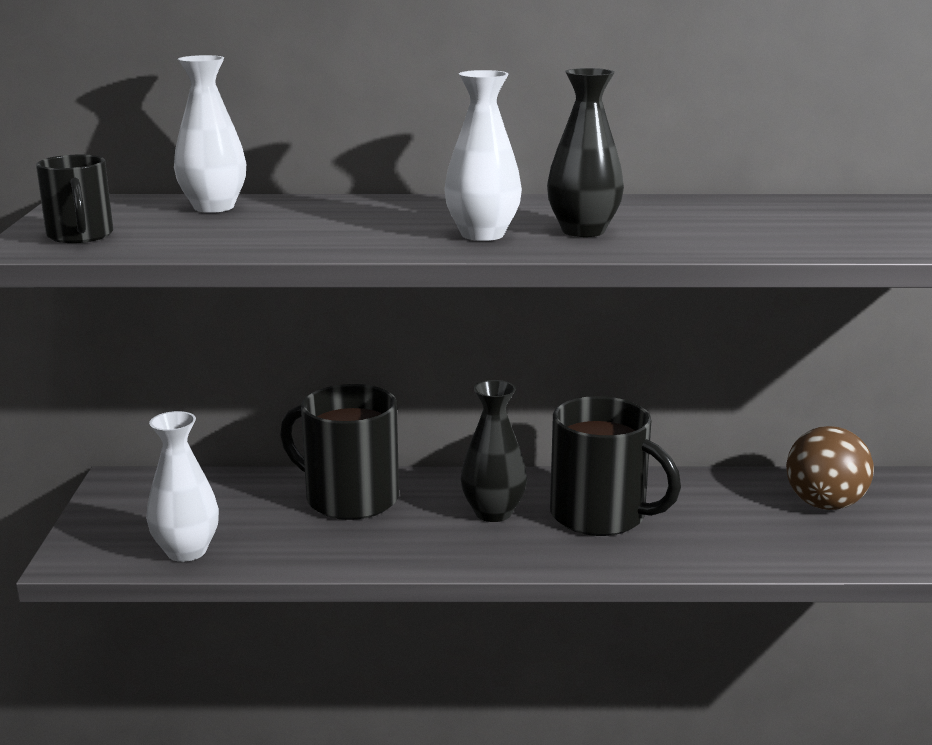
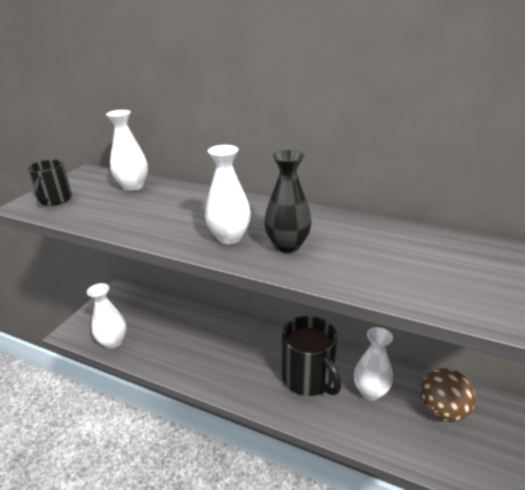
camera: 25 degrees right, 10 degrees up
black mug [280,384,399,520] -> none
black vase [461,380,527,522] -> none
none -> white vase [354,327,393,400]

